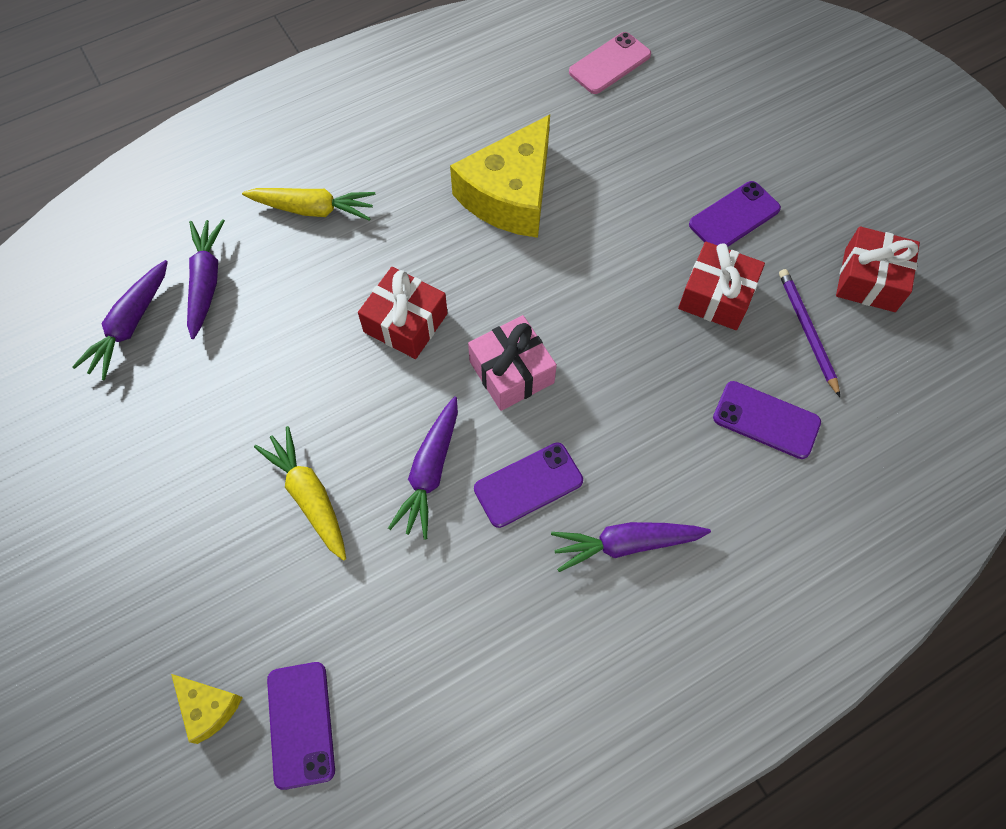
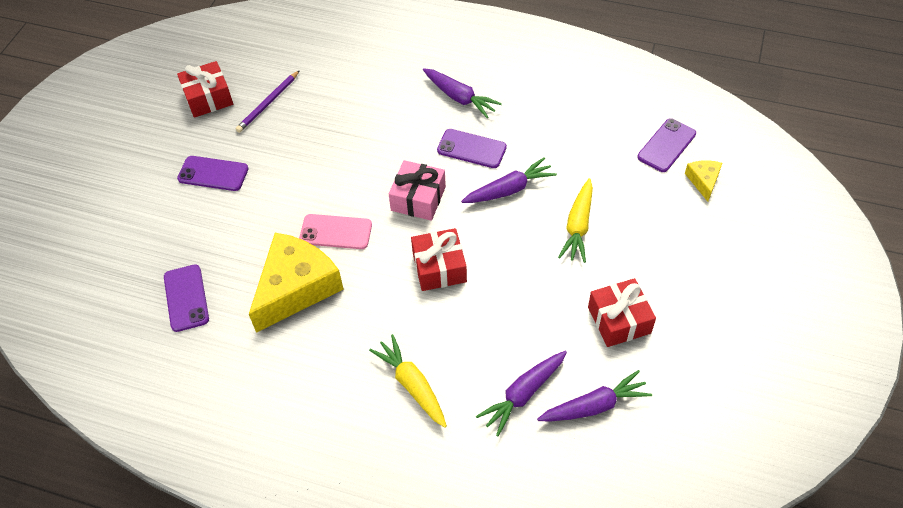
camera: 130 degrees left, 10 degrees down
yellow cheese [450,114,550,238] -> yellow cheese turned 45 degrees counterclockwise [249,233,344,333]
pink phone [569,32,651,94] -> pink phone moved to [299,214,372,249]
red gift [678,242,765,330] -> red gift moved to [588,278,656,347]
purple phone [713,381,821,459] -> purple phone moved to [164,264,209,332]

